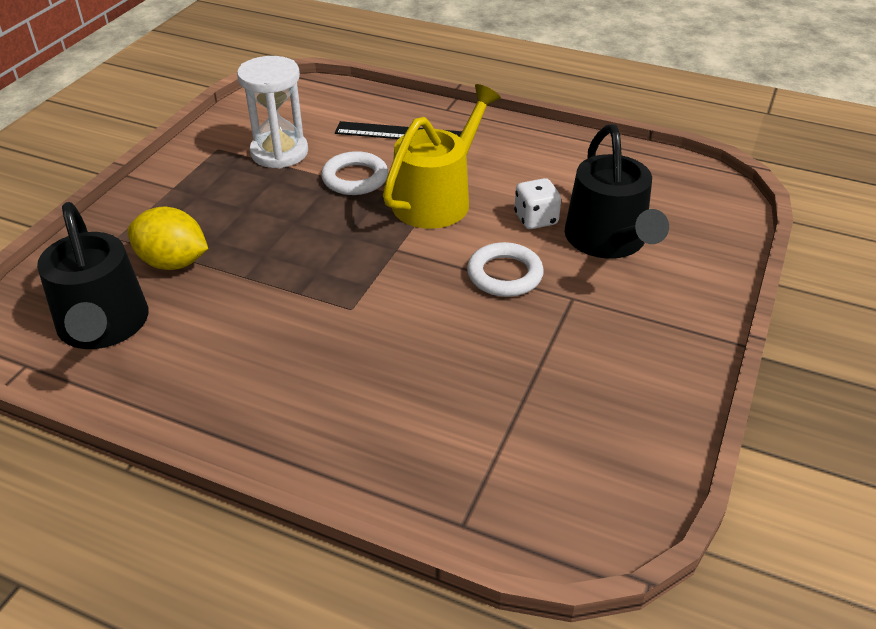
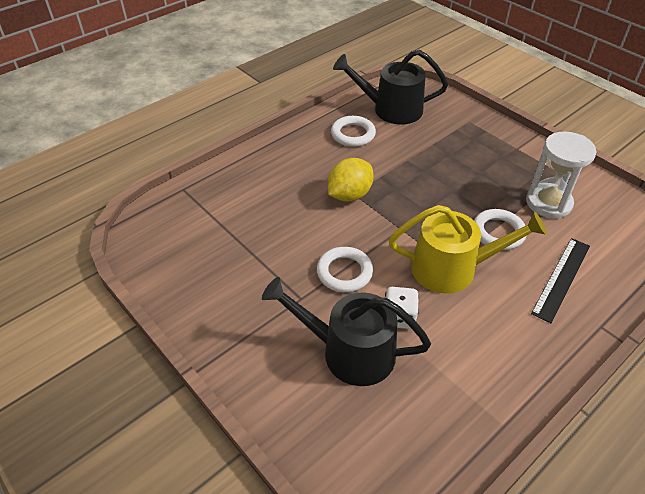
camera: 115 degrees right, 5 degrees up
yellow lemon [128,207,208,270] -> yellow lemon moved to [328,158,373,202]
yellow watering can [383,84,501,229] -> yellow watering can turned 60 degrees counterclockwise [389,205,547,294]
none -> white ring [331,116,376,147]

